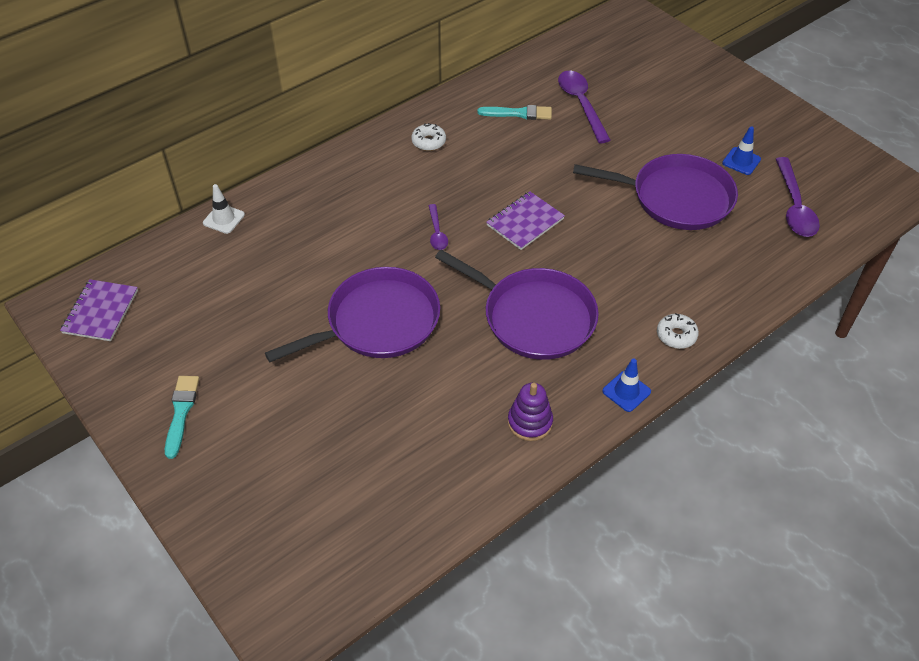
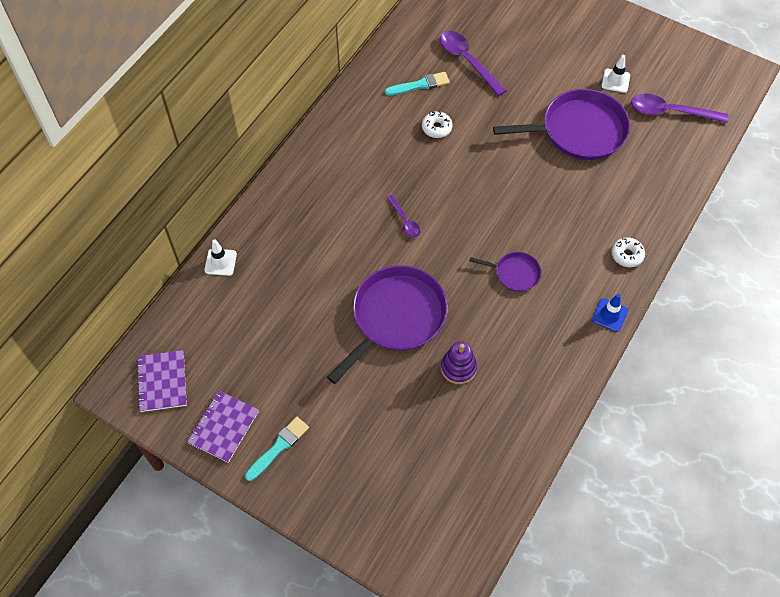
camera: 20 degrees left, 10 degrees up
turquoise brush [165,376,199,459] -> turquoise brush turned 60 degrees clockwise [245,417,309,481]
white donut [411,123,446,151] -> white donut moved to [422,111,453,138]
purple pan [435,250,599,360] -> purple pan [469,252,541,292], size x0.49
purple notebook [486,191,565,250] -> purple notebook moved to [187,391,259,463]
purple stacking toy [508,383,553,441] -> purple stacking toy moved to [441,341,477,384]
blue traffic cone [722,126,761,175] -> white traffic cone [602,55,630,93]
purple spoon [776,157,820,237] -> purple spoon turned 120 degrees clockwise [631,94,728,123]

